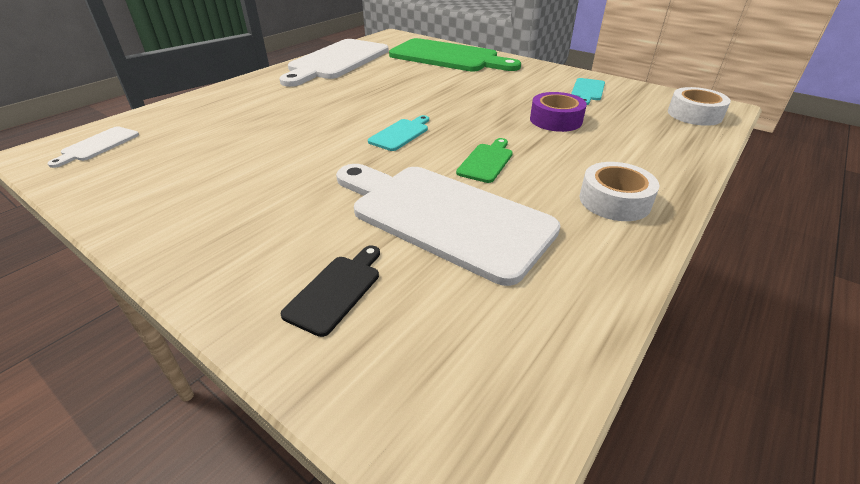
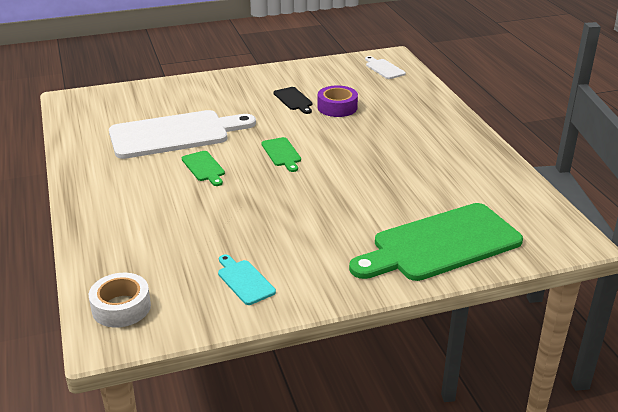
camera: 125 degrees right, 5 degrees down
white cutting board [279,39,389,87] -> none
black cutting board [281,245,380,337] -> black cutting board moved to [274,87,312,114]
turquoise cutting board [368,115,429,151] -> green cutting board [261,137,301,172]
purple tape [530,92,587,132] -> purple tape moved to [318,85,358,117]
white tape [580,162,659,221] -> none

